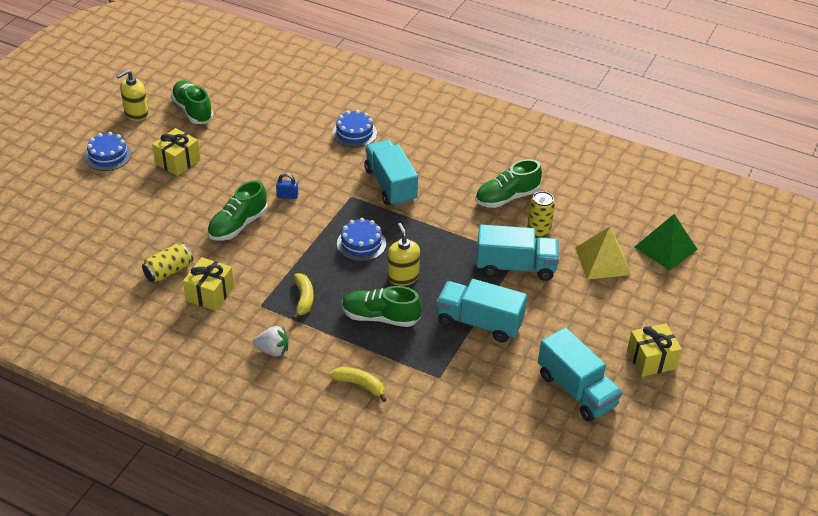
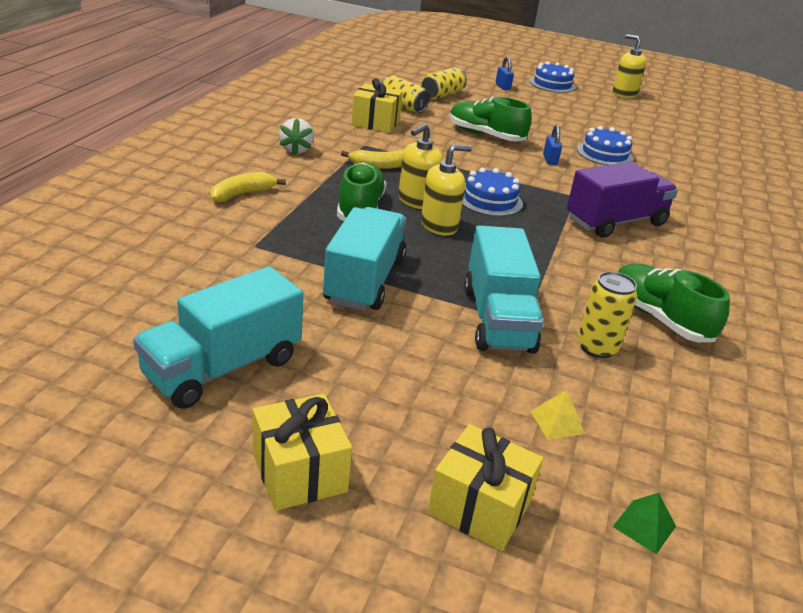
camera: 80 degrees right, 10 degrees down
yellow gift [152,128,200,176] -> yellow gift moved to [428,424,543,551]
green shoe [171,80,214,124] -> none
yellow banana [329,367,387,402] -> yellow banana turned 150 degrees counterclockwise [210,172,286,202]
blue cake [332,110,377,148] -> blue cake moved to [577,126,634,165]
turquoise truck [364,140,418,207] -> purple truck [567,162,678,238]
yellow pyramid [575,227,631,280] -> yellow pyramid [531,390,585,439], size x0.46
green pyramid [635,214,698,271] -> green pyramid [613,493,676,554], size x0.46
none -> yellow soap dispenser [398,123,443,209]
none -> yellow can [422,68,467,100]
none -> blue padlock [496,57,514,90]

